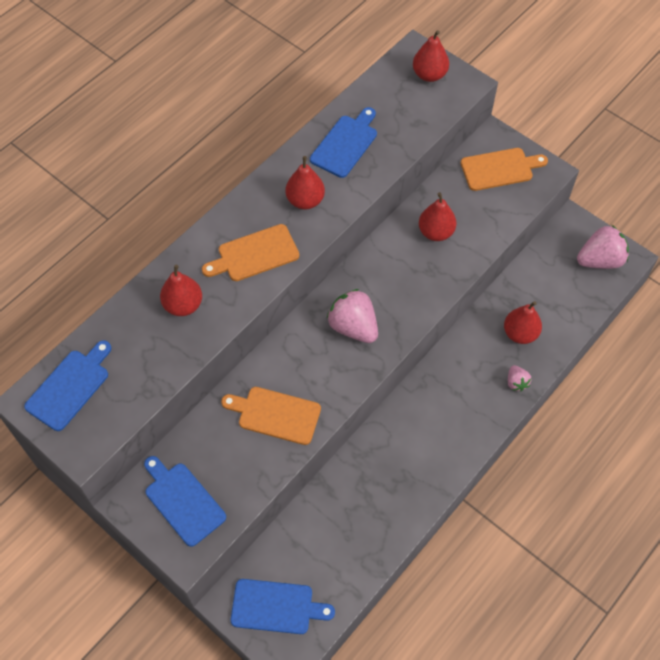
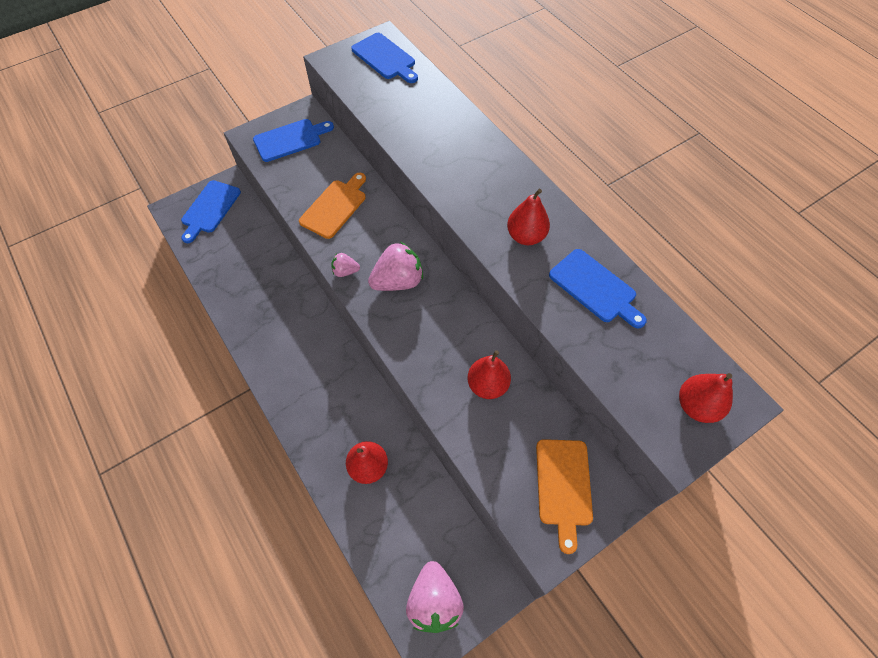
camera: 105 degrees right, 0 degrees up
red pear [160,265,202,316] -> none
orange cutting board [202,224,299,281] -> none
pink strawberry [508,365,531,392] -> pink strawberry moved to [331,253,360,277]

